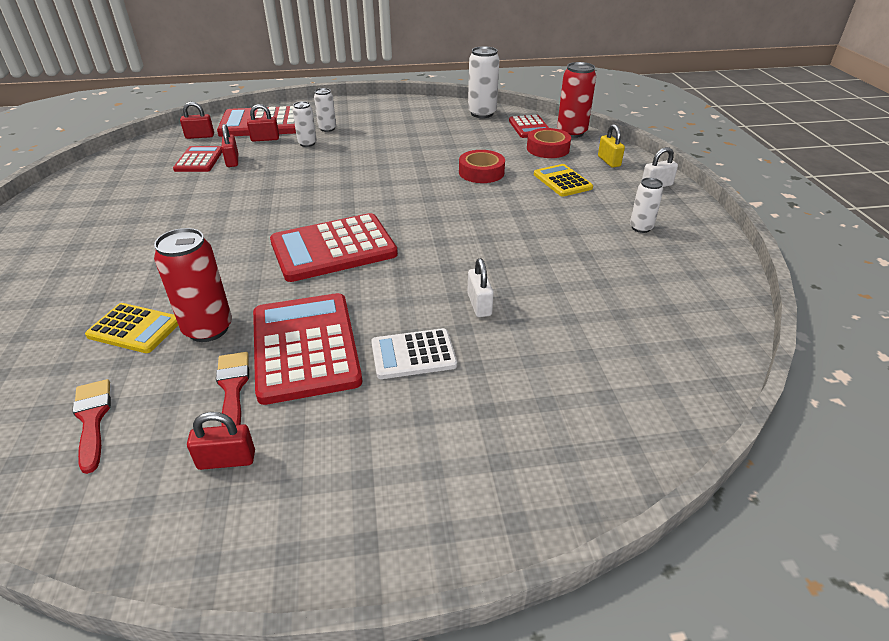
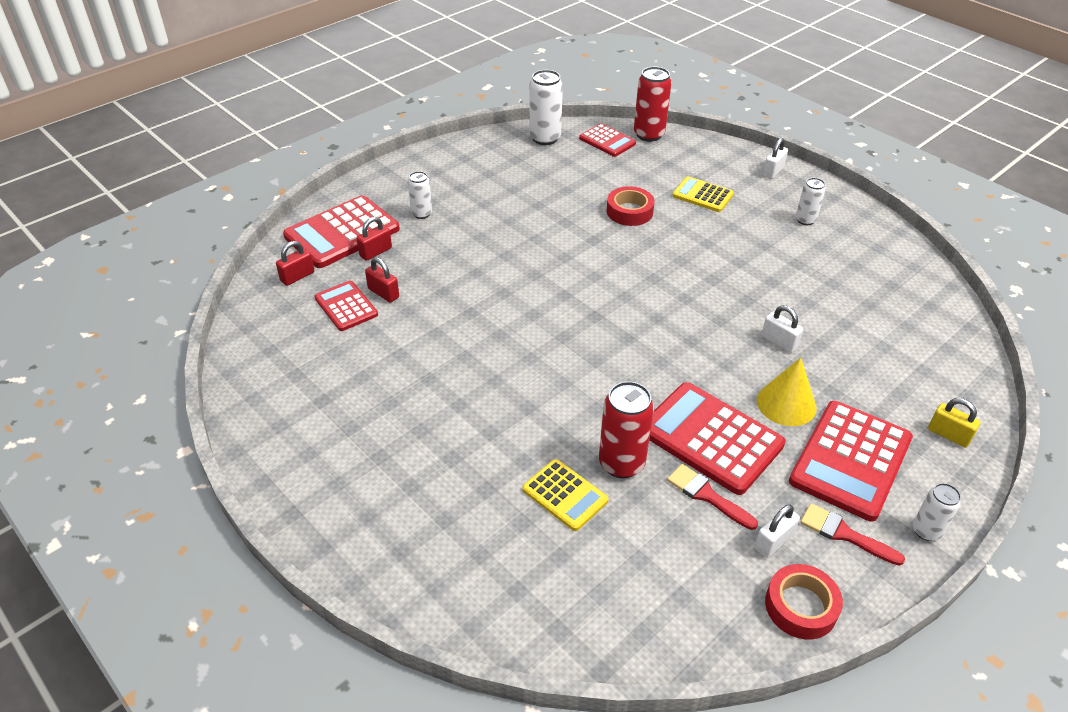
camera: 35 degrees left, 5 degrees up
red brush [72,379,111,474] -> red brush moved to [800,503,905,566]
yellow calculator [85,303,178,353] -> yellow calculator turned 60 degrees clockwise [522,459,608,531]
red padlock [187,412,255,470] -> white padlock [754,504,800,558]
red calculator [270,213,398,282] -> red calculator moved to [789,401,913,522]
white can [292,101,317,147] -> white can moved to [913,483,961,541]
white calculator [371,328,457,379] -> yellow cone [757,358,817,426]
red tape [527,128,571,158] -> red tape moved to [765,564,843,639]
yellow padlock [598,124,625,167] -> yellow padlock moved to [928,398,981,447]

